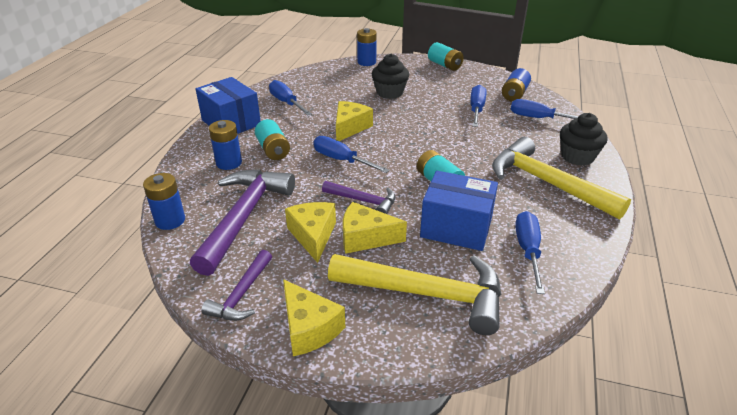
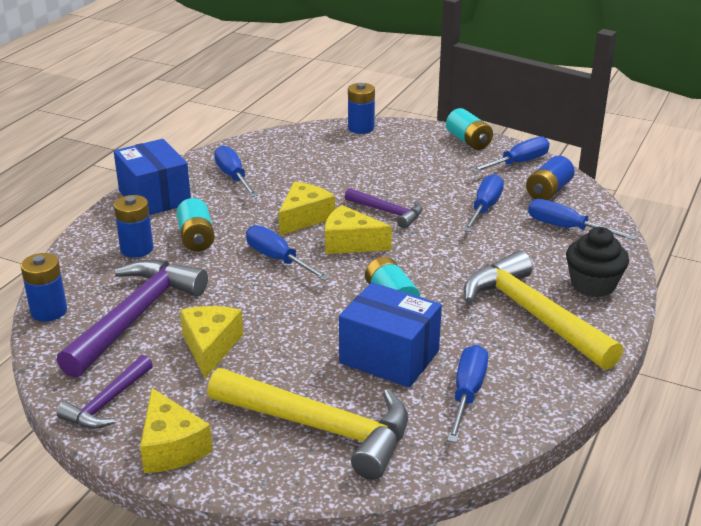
camera: 10 degrees right, 5 degrees down
purple hammer [322,181,396,214] -> purple hammer moved to [345,188,423,228]
yellow cheese [343,202,407,254] -> yellow cheese moved to [325,205,392,254]
black cupcake [372,54,409,99] -> none
none -> blue screwdriver [471,137,550,172]

